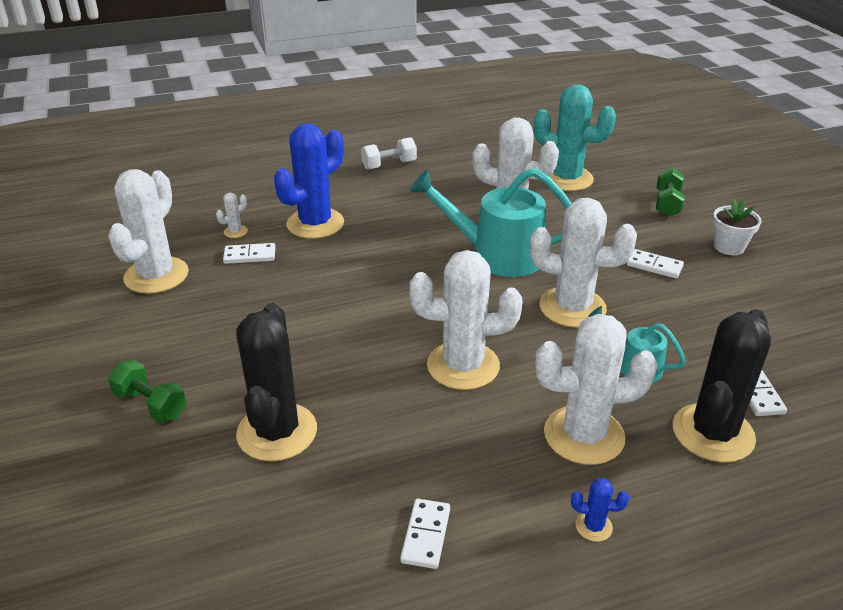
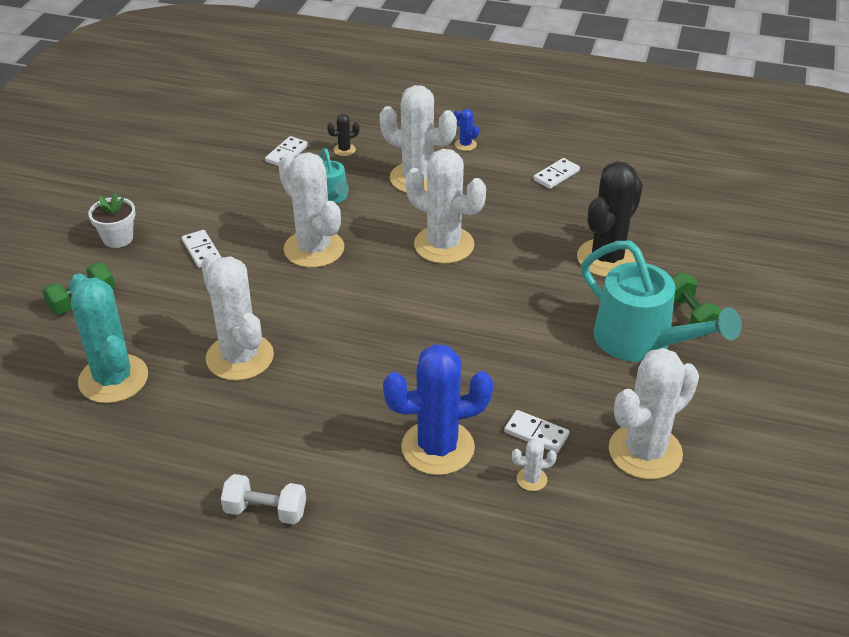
camera: 145 degrees left, 5 degrees up
turquoise watering can [409,168,572,277] -> turquoise watering can moved to [581,241,742,362]
black cactus [673,309,771,463] -> black cactus [327,114,359,156], size x0.41

